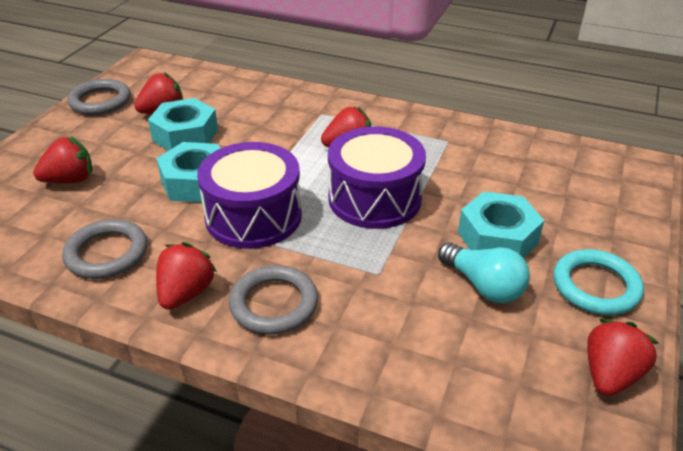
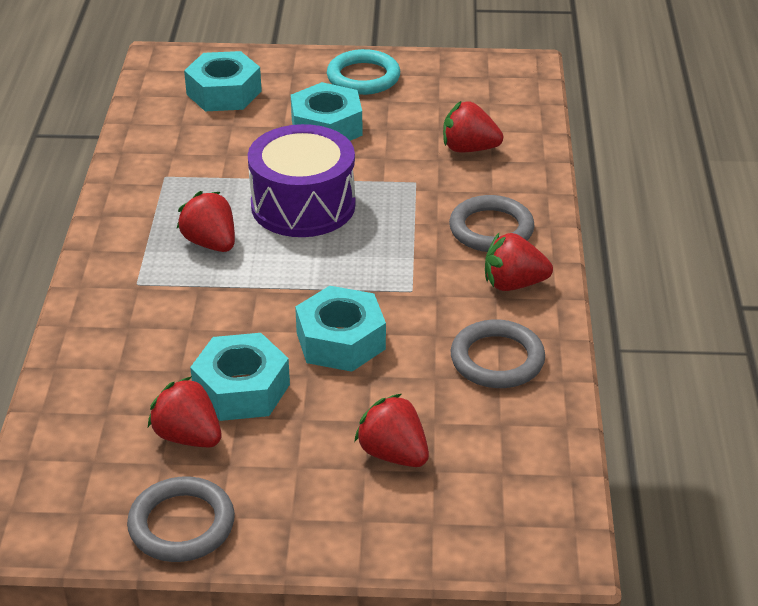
camera: 110 degrees left, 0 degrees up
purple drum [197,142,302,249] -> none
turquoise light bulb [438,242,530,303] -> none
red strawberry [587,319,659,396] -> red strawberry moved to [443,101,503,153]
none -> turquoise nut [184,51,262,111]

